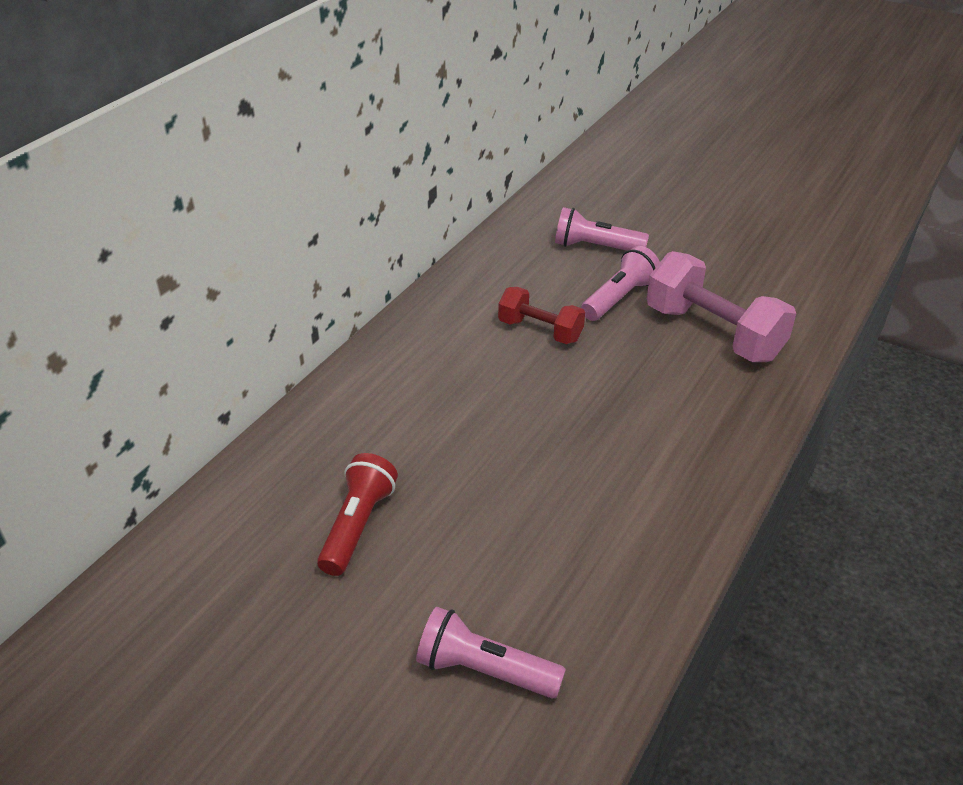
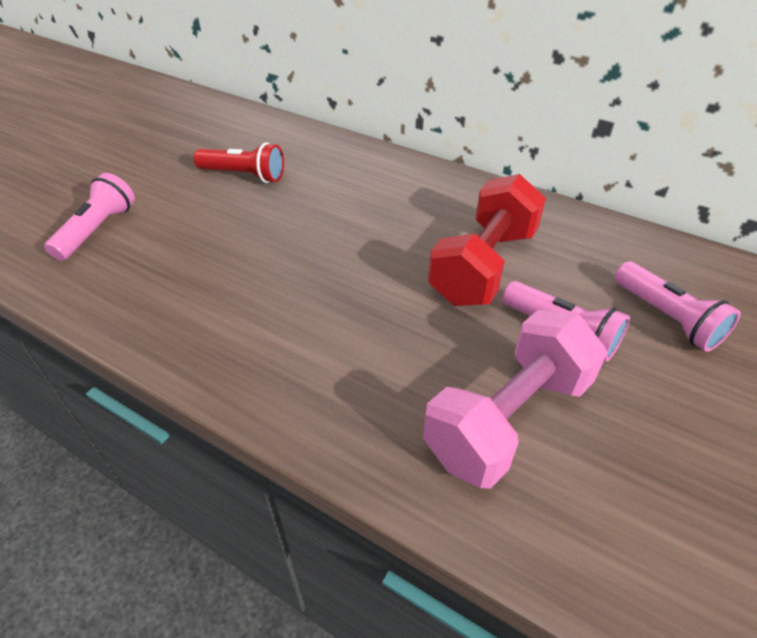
camera: 90 degrees right, 5 degrees up
red dumbbell [498,287,585,344] -> red dumbbell [428,174,546,306], size x1.68
pink flashlight [555,207,649,251] -> pink flashlight turned 135 degrees clockwise [615,261,741,352]

